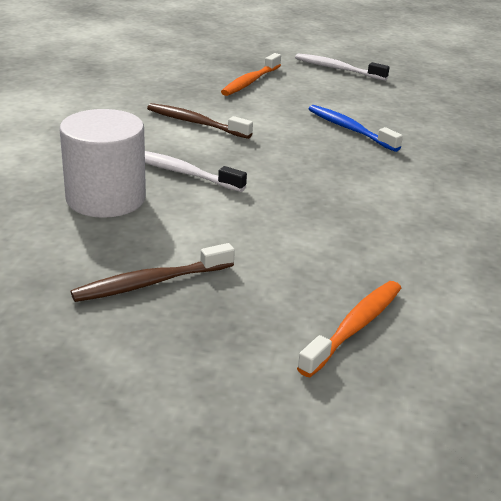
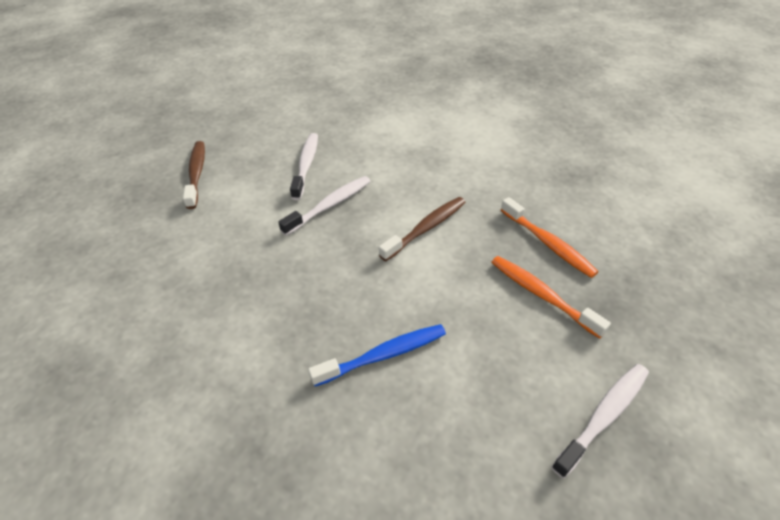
camera: 110 degrees right, 15 degrees up
white cylinder [60,109,146,218] -> white toothbrush [290,133,318,200]
orange toothbrush [297,281,401,377] -> orange toothbrush moved to [501,197,599,278]

